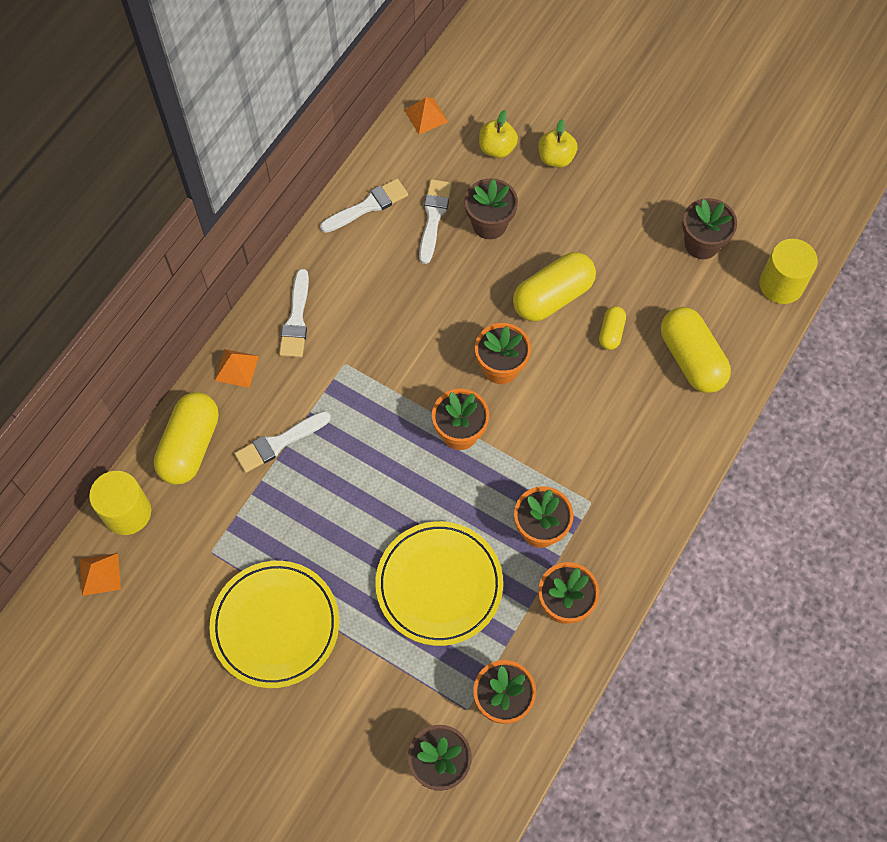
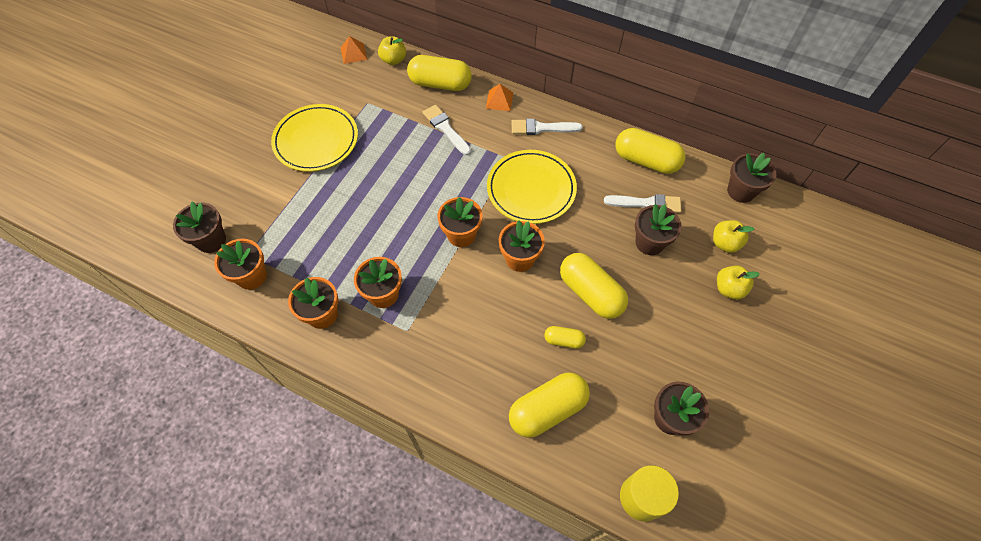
camera: 85 degrees right, 5 degrees down
yellow cylinder [89,471,151,535] -> yellow apple [378,36,406,65]
white brush [320,179,408,233] -> yellow capsule [615,128,686,174]
yellow plate [375,521,503,646] -> yellow plate moved to [487,150,577,224]
orange pyramid [404,97,448,134] -> brown flower pot [727,153,776,203]

